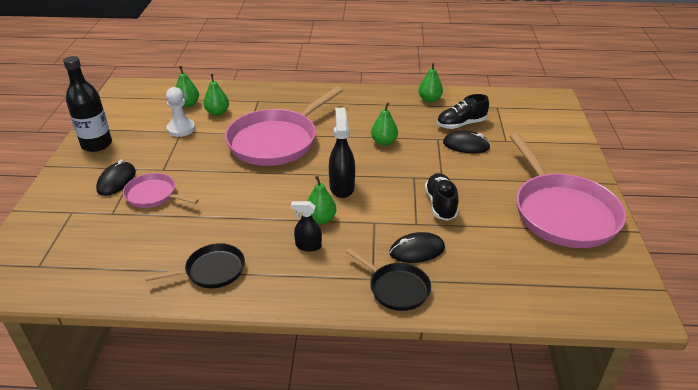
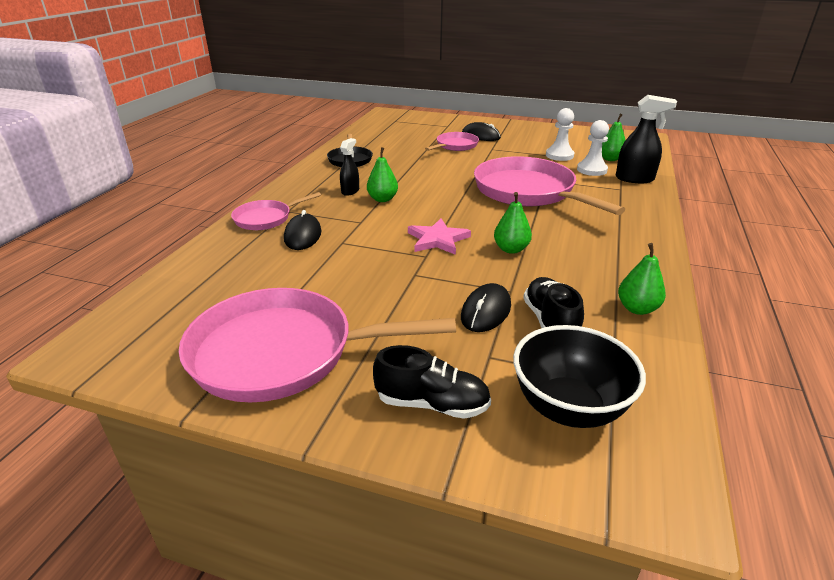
camera: 105 degrees right, 5 degrees down
black bottle [63,56,112,152] -> none
green pear [203,74,229,116] -> white pawn [577,120,609,176]
black spray bottle [329,108,355,198] -> black spray bottle moved to [616,95,677,183]
black pan [346,248,431,311] -> pink pan [231,192,321,230]
black shoe [425,173,459,221] -> black shoe moved to [373,345,491,419]
none -> pink star [408,218,471,255]
none -> black bowl [513,325,646,428]

